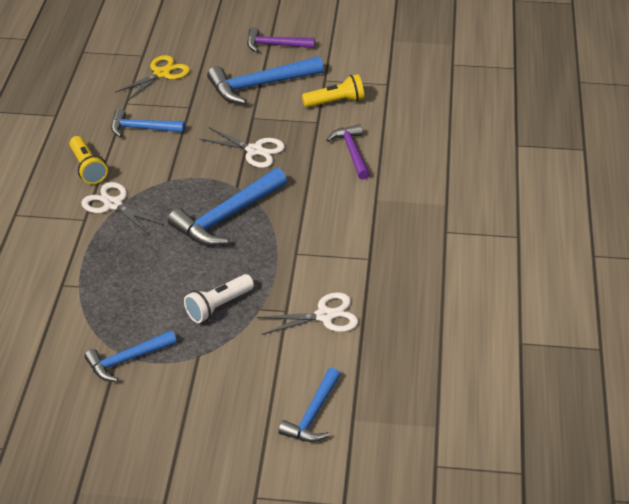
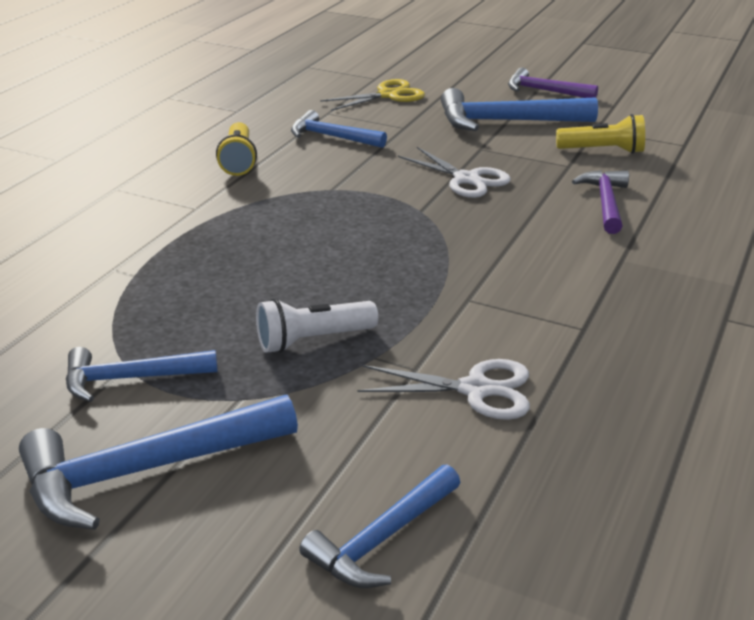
camera: 20 degrees right, 10 degrees down
white scissors [81,182,164,235] -> none
blue hammer [168,168,287,246] -> blue hammer moved to [19,395,298,530]

